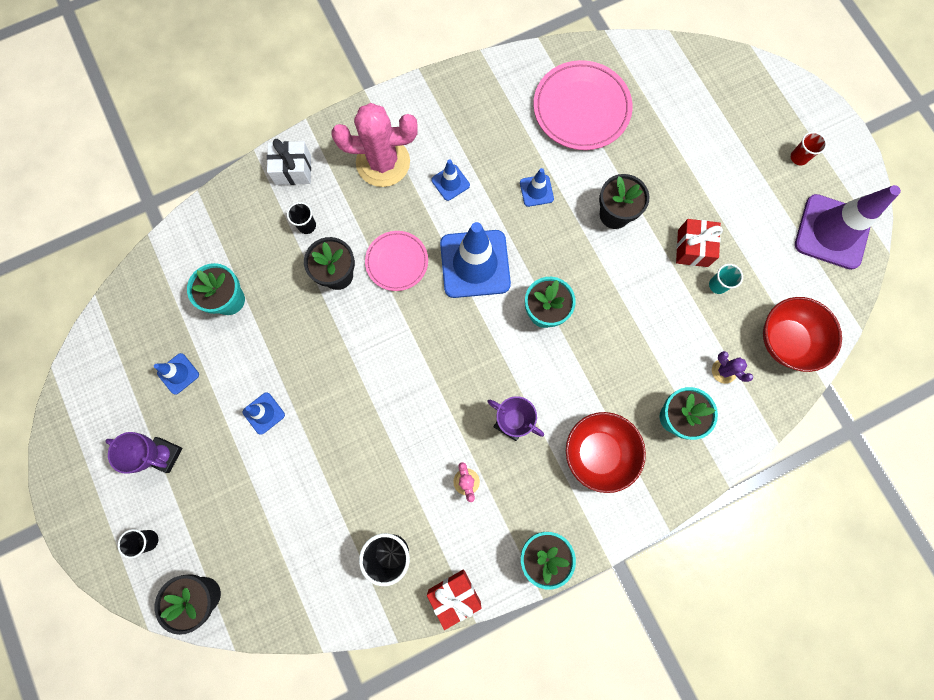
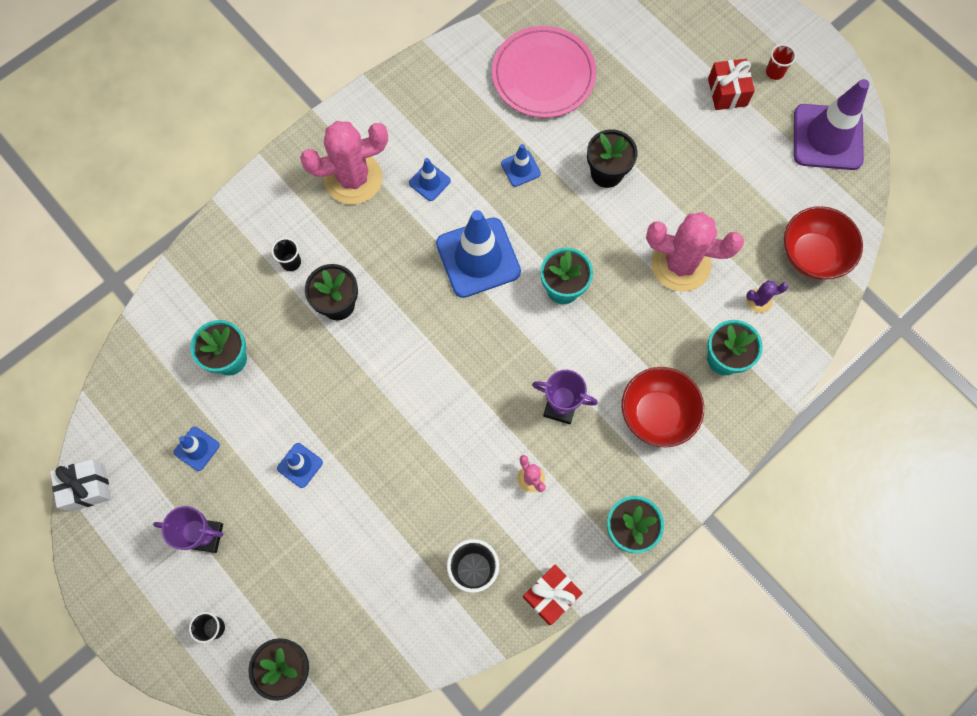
camera: 15 degrees left, 5 degrees down
white gift [267,139,311,185] -> white gift moved to [50,459,111,512]
pink plate [365,231,428,291] -> none
red gift [676,219,723,267] -> red gift moved to [708,59,755,110]
turquoise cup [709,264,743,294] -> none
purple cactus [712,351,753,384] -> purple cactus turned 45 degrees counterclockwise [746,280,788,313]
none -> pink cactus [646,212,744,292]

